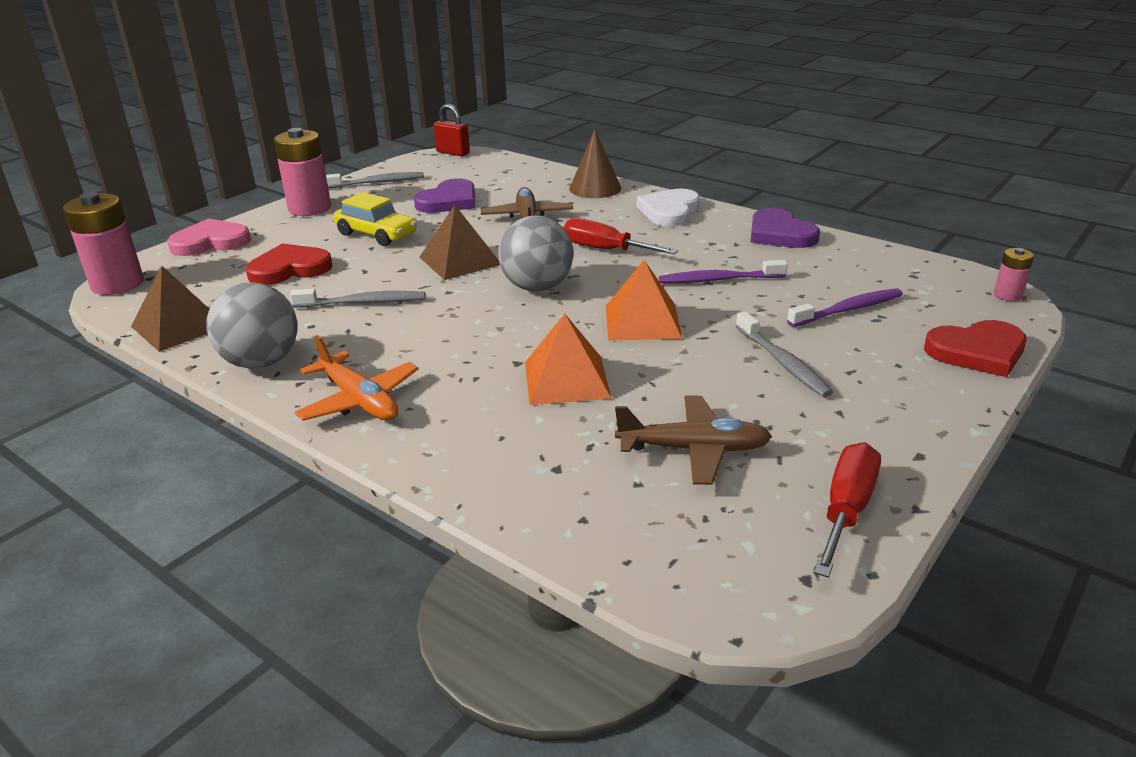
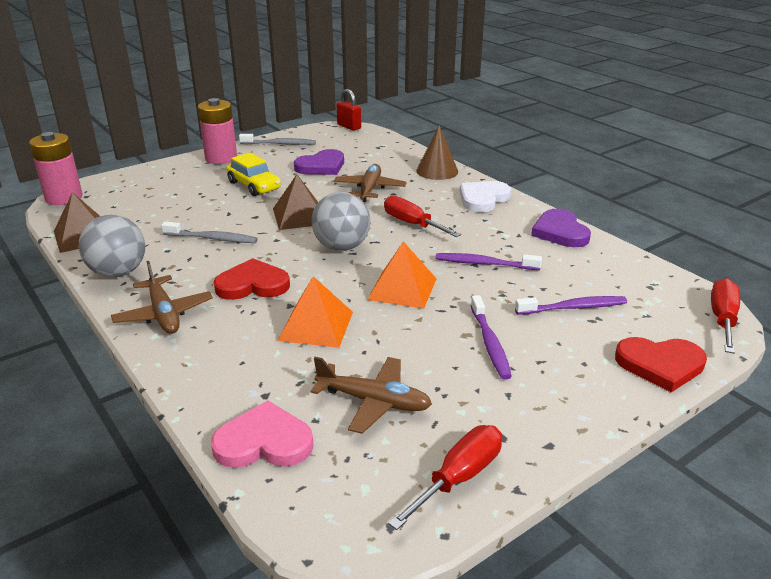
camera: 15 degrees right, 0 degrees up
pink heart [167,218,251,256] -> pink heart moved to [211,400,314,468]
red heart [246,243,332,285] -> red heart moved to [214,258,290,300]
orange plane [294,335,419,421] -> brown plane [111,261,213,334]
grey toothbrush [736,311,833,397] -> purple toothbrush [471,295,512,380]
pink battery [994,248,1034,301] -> red screwdriver [711,278,740,354]

